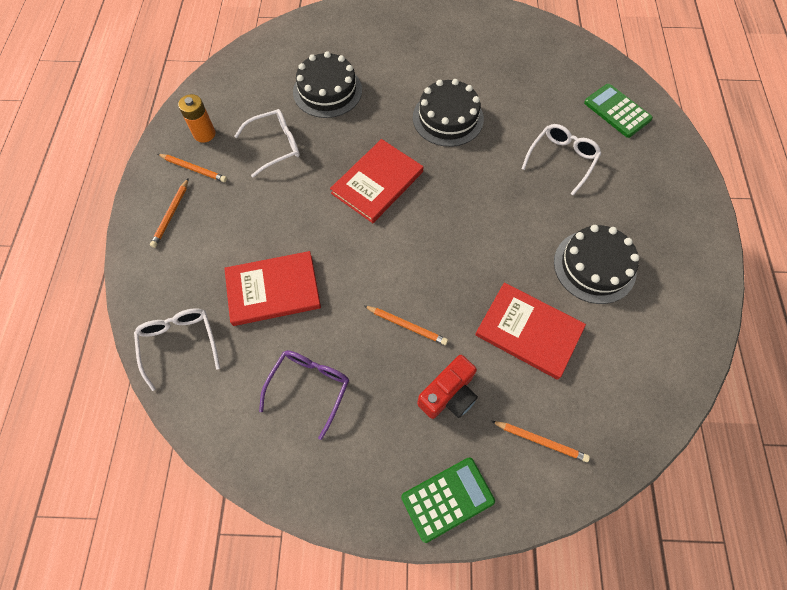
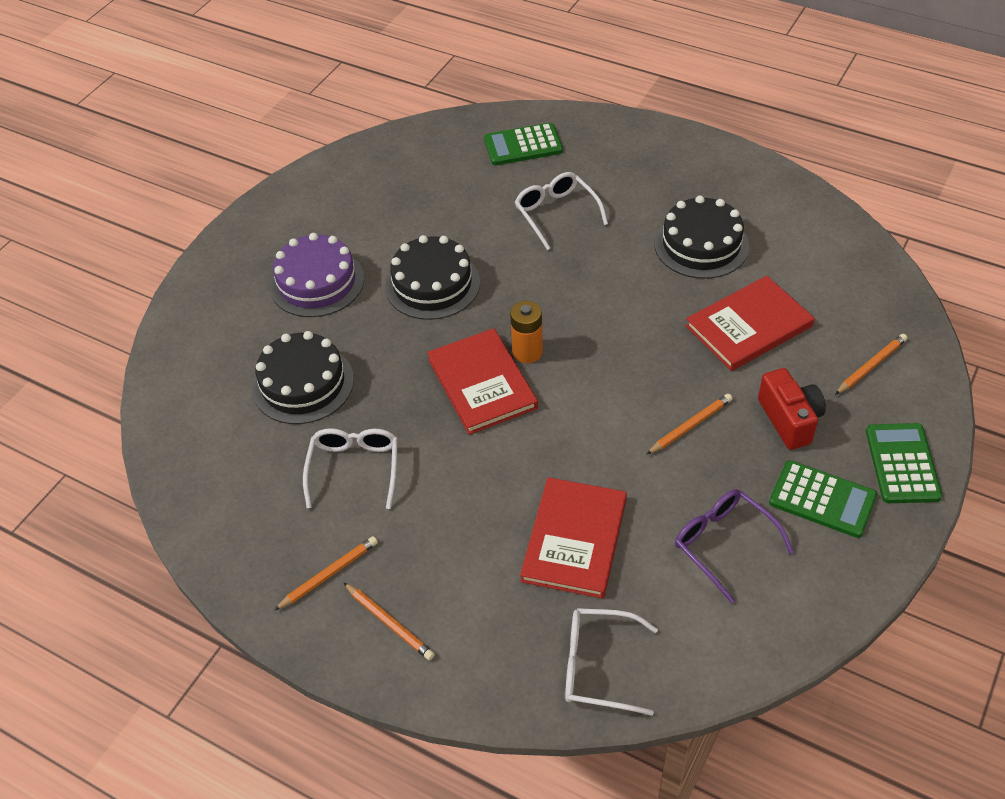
camera: 60 degrees left, 15 degrees down
orange battery [178,94,215,143] -> orange battery moved to [510,301,543,363]
none -> purple cake [270,233,364,317]
none -> green calculator [769,460,877,538]

